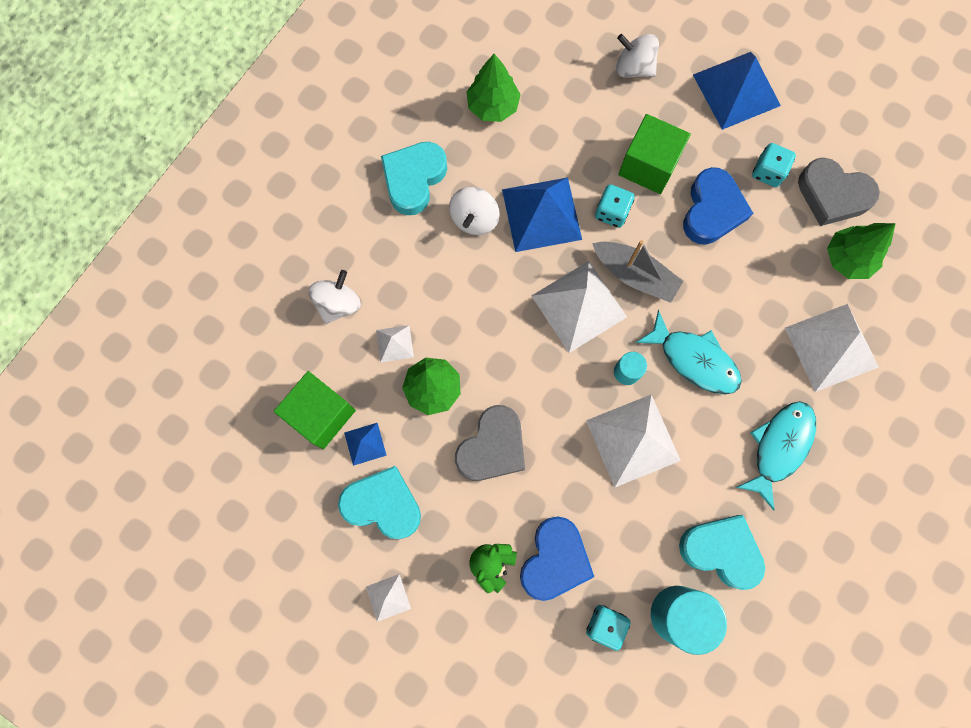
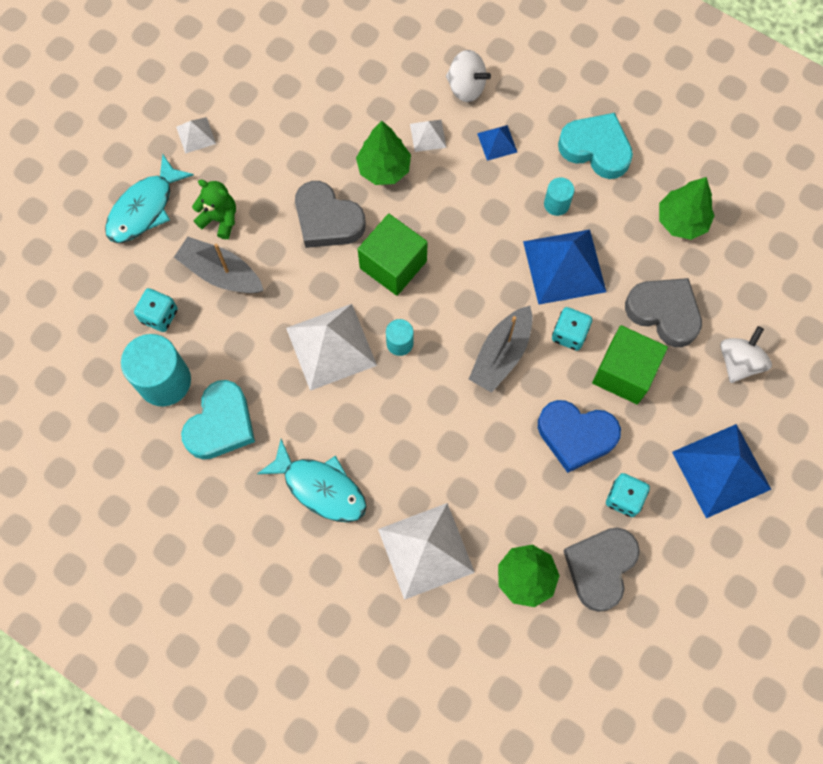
camera: 90 degrees right, 5 degrees down
green cube [274,371,356,449] -> green cube moved to [358,214,428,296]
turquoise heart [338,466,421,539] -> none
blue pyramid [344,423,387,466] -> blue pyramid moved to [477,125,517,161]
white spinning top [449,187,500,235] -> turquoise cylinder [544,177,574,216]
blue heart [520,517,594,601] -> grey boat [174,237,264,293]
white pyramid [531,261,627,353] -> none
turquoise fish [636,310,742,394] -> turquoise fish moved to [105,154,194,243]
none -> grey heart [625,278,702,347]

